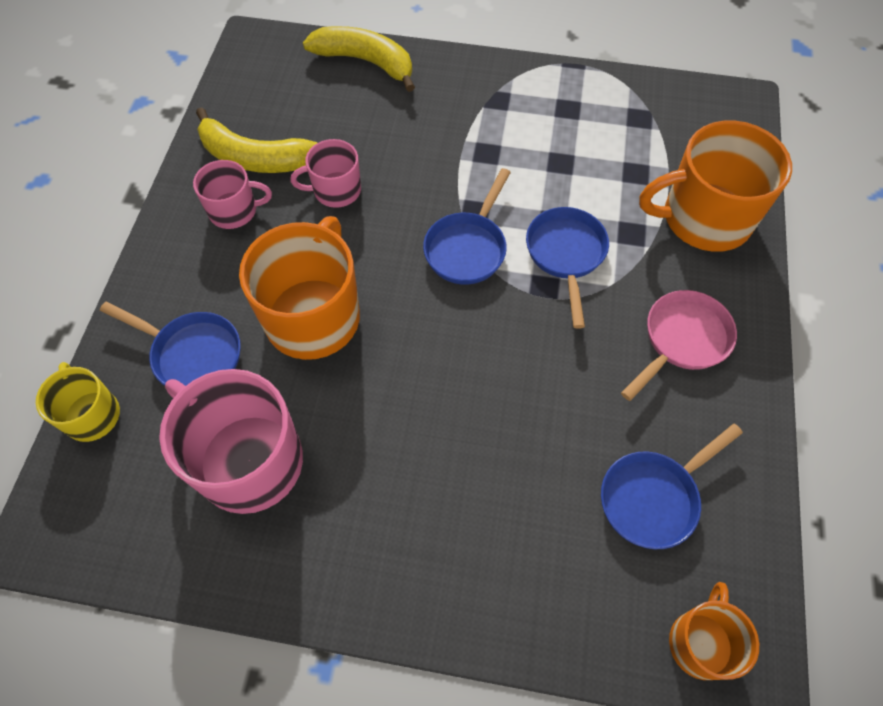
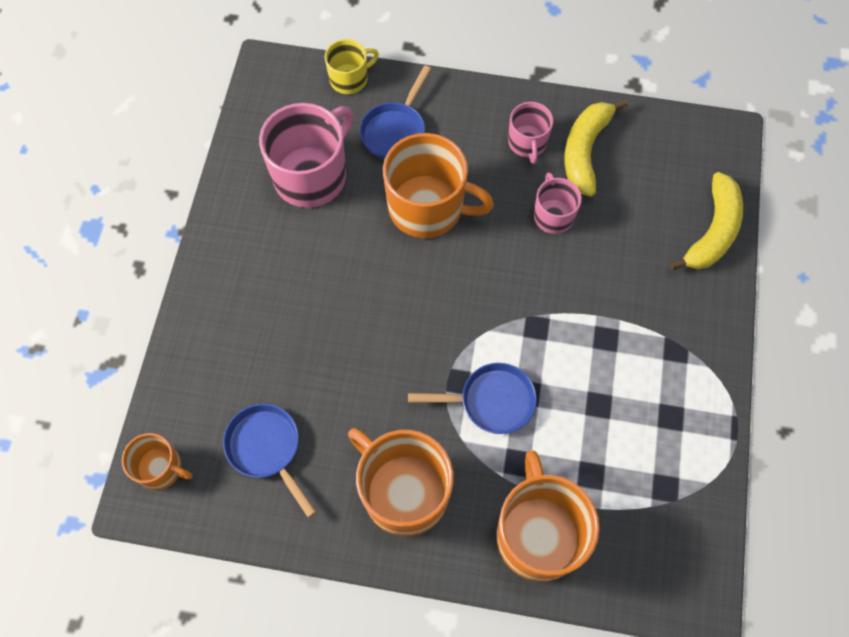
camera: 90 degrees right, 5 degrees up
blue pan [423,168,511,285] -> none
pink pan [621,290,737,401] -> orange mug [348,428,454,536]

